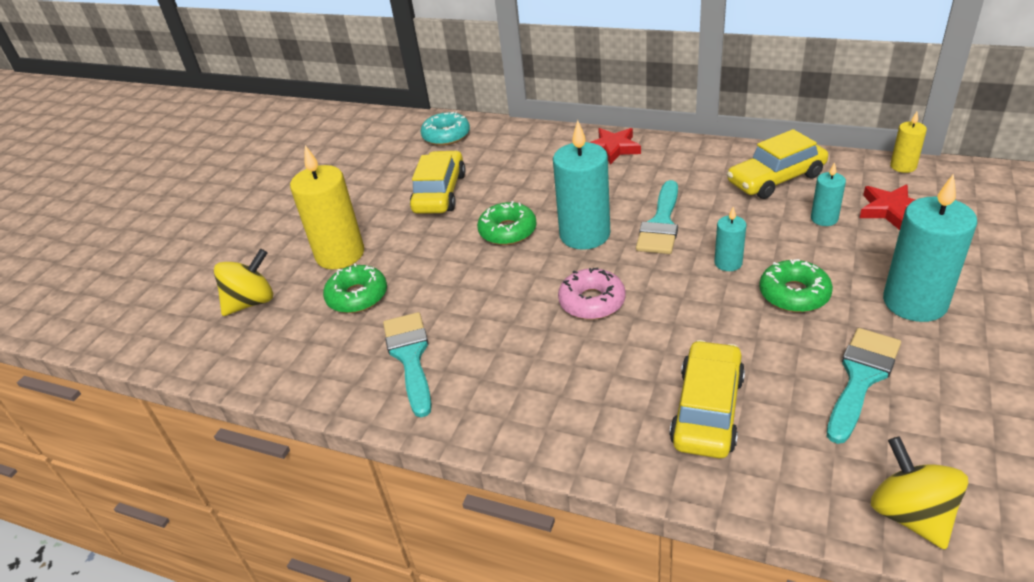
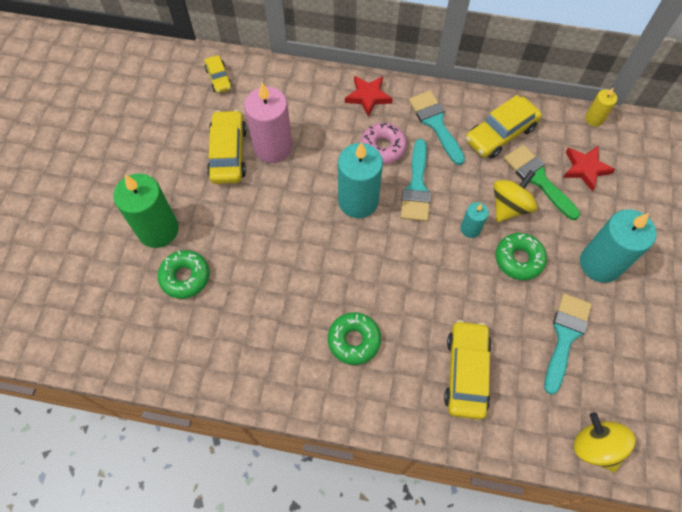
camera: 15 degrees left, 25 degrees up
yellow spinning top [214,249,273,316] -> yellow spinning top moved to [494,170,537,222]
yellow candle [290,145,364,269] -> green candle [113,173,179,248]
turquoise brush [383,312,432,417] -> turquoise brush moved to [409,91,465,165]
turquoise donut [421,112,470,146] -> yellow car [204,55,232,94]
green donut [477,201,537,245] -> green donut moved to [328,312,381,365]
pink donut [558,268,626,320] -> pink donut moved to [360,123,407,164]
turquoise candle [811,162,846,226] -> green brush [504,145,580,220]
none -> pink candle [244,83,292,163]

